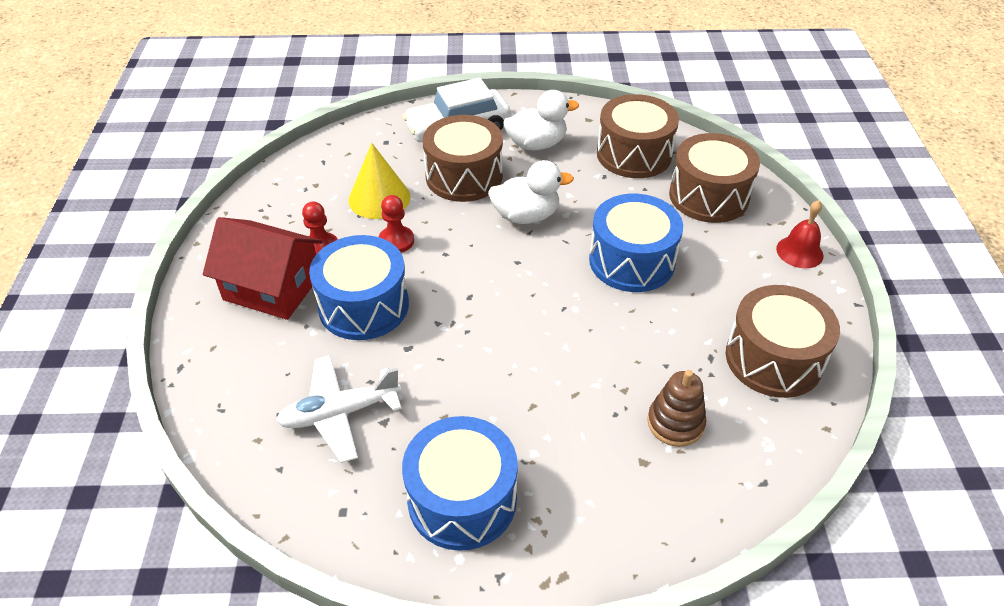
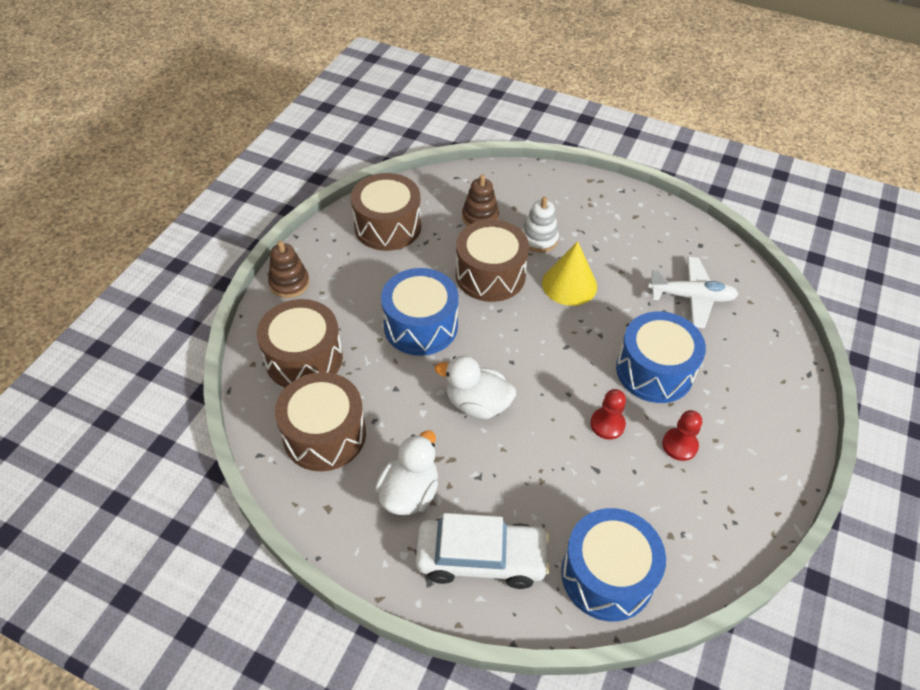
camera: 155 degrees left, 5 degrees up
red house [203,217,323,320] -> none
yellow cone [348,143,410,219] -> yellow cone moved to [542,241,597,306]
blue drum [402,416,518,551] -> blue drum moved to [561,508,666,621]
brown drum [423,115,503,202] -> brown drum moved to [456,219,529,302]
white duck [503,90,579,150] -> white duck turned 105 degrees clockwise [375,430,438,515]
red bell [776,200,824,268] -> brown stacking toy [268,241,310,298]
none -> white stacking toy [522,197,559,253]

